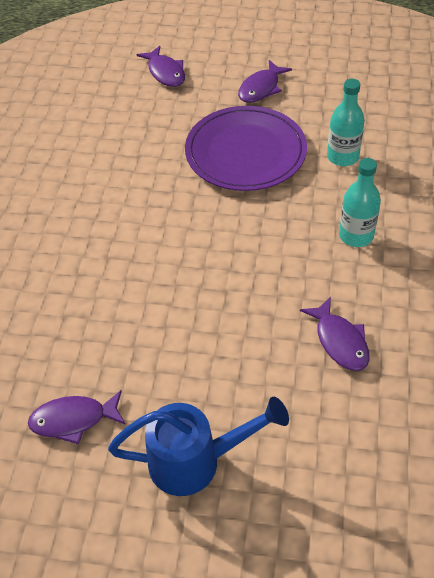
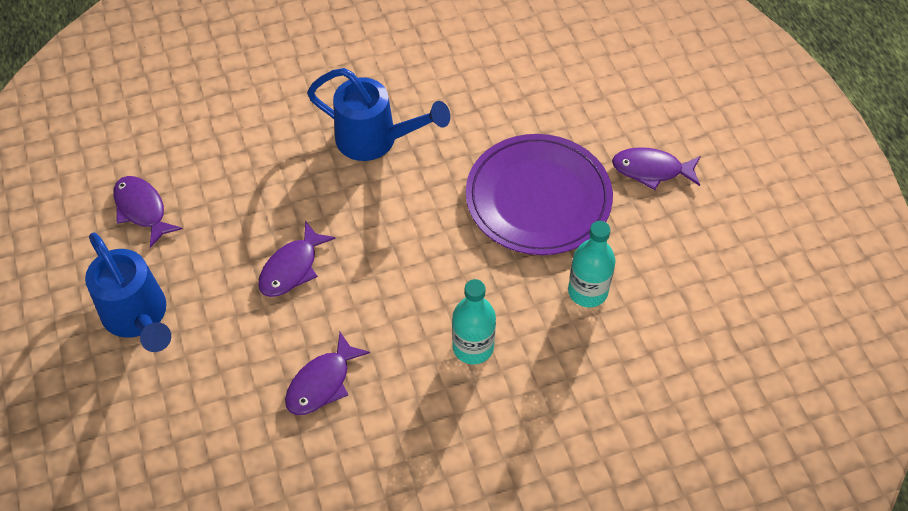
camera: 60 degrees right, 5 degrees up
purple fish [137,46,185,87] -> purple fish moved to [258,221,336,297]
none -> blue watering can [307,68,450,161]

